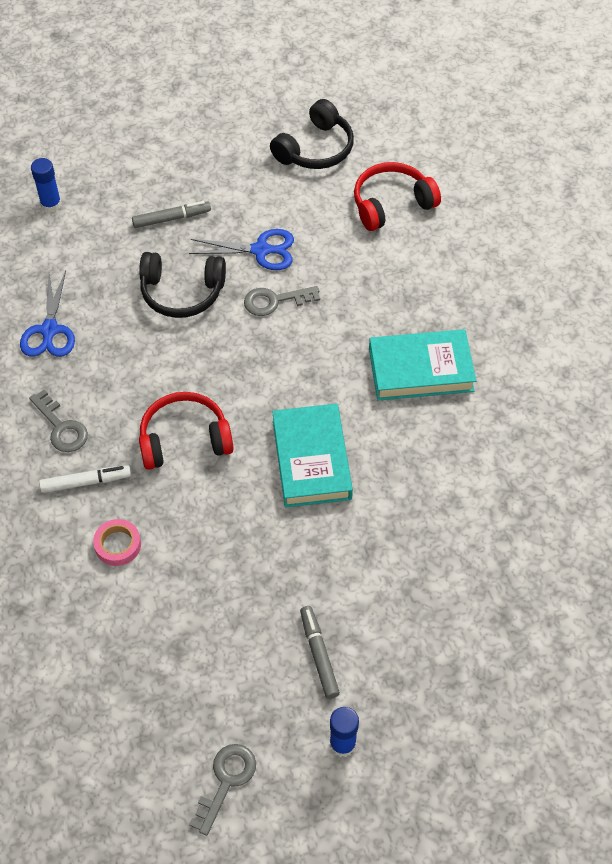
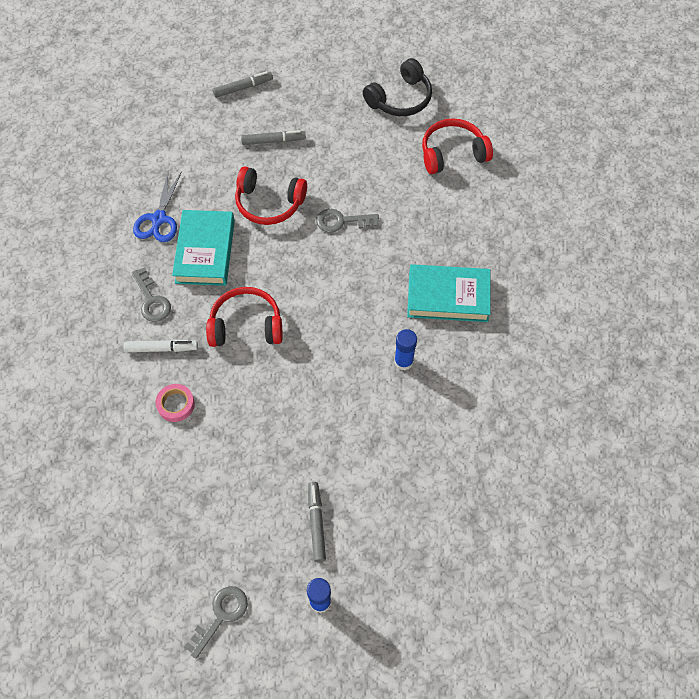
camera: 10 degrees right, 5 degrees up
blue glue stick [31,158,61,212] -> blue glue stick moved to [394,329,417,370]
black headphones [139,252,226,318] -> red headphones [235,167,307,225]
blue scissors [189,229,294,270] -> none
turquoise book [272,404,353,508] -> turquoise book moved to [172,210,235,286]
none -> grey marker [213,71,273,98]

